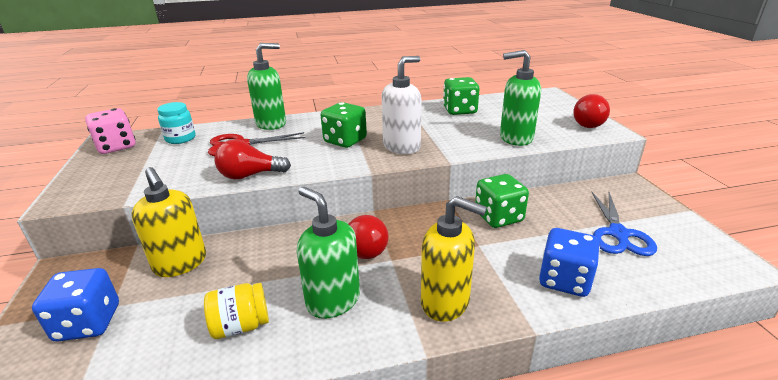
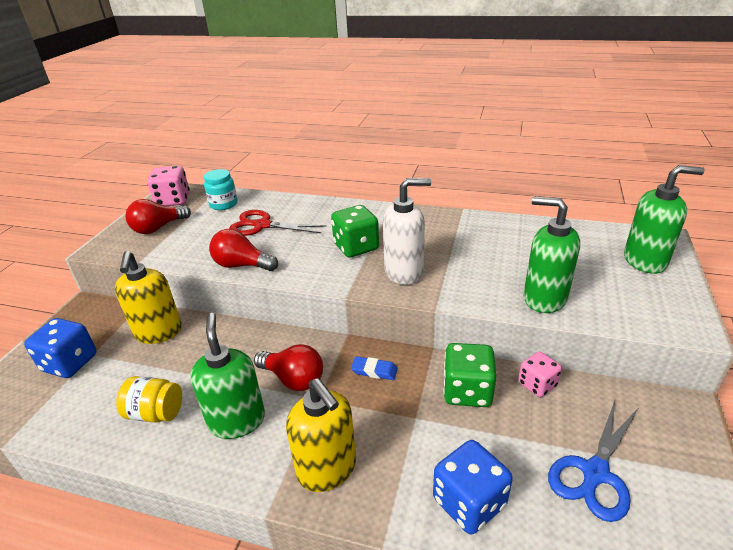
camera: 30 degrees right, 5 degrees up
green soap dispenser [247,43,286,130] -> green soap dispenser moved to [624,165,705,274]
green dice [443,77,479,115] -> none
red light bulb [573,94,610,128] -> red light bulb moved to [125,199,191,234]
none -> blue eraser [351,356,398,380]
none -> pink dice [518,351,562,397]

